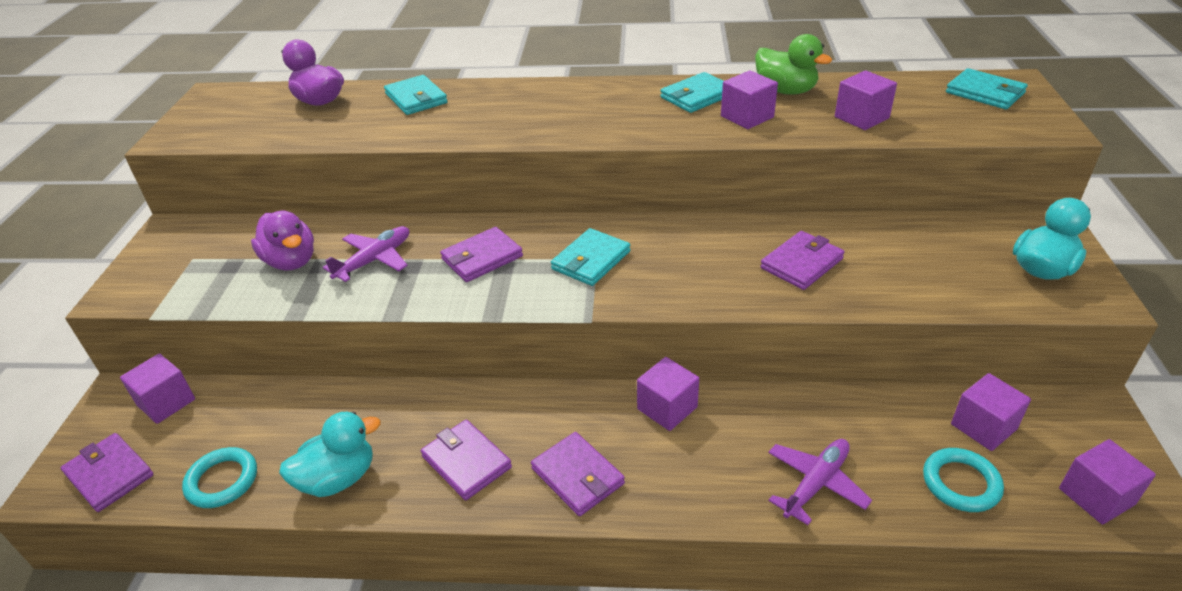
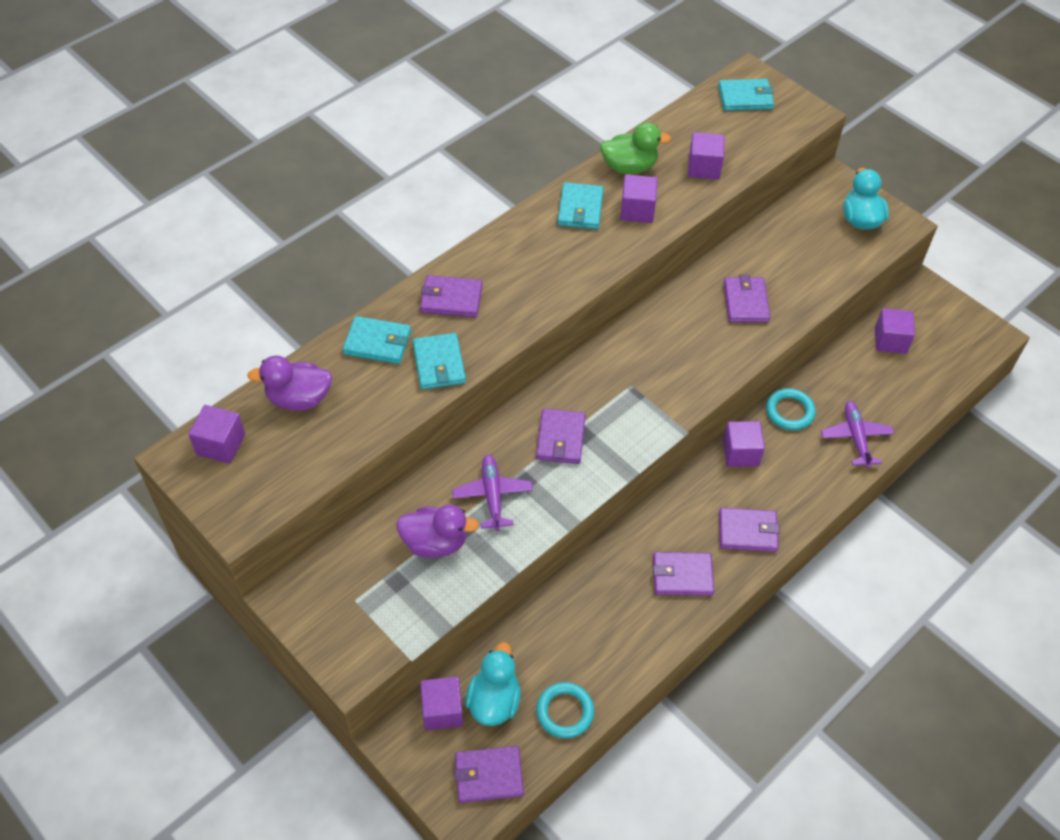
camera: 50 degrees left, 15 degrees up
turquoise duck [279,411,380,497] -> turquoise duck moved to [465,642,521,726]
turquoise wallet [551,228,630,286] -> turquoise wallet moved to [413,333,466,390]
turquoise ring [923,448,1004,512] -> turquoise ring moved to [766,388,816,430]
purple cube [1059,439,1156,525] -> purple cube moved to [188,405,245,464]
none -> purple wallet [420,275,483,318]

